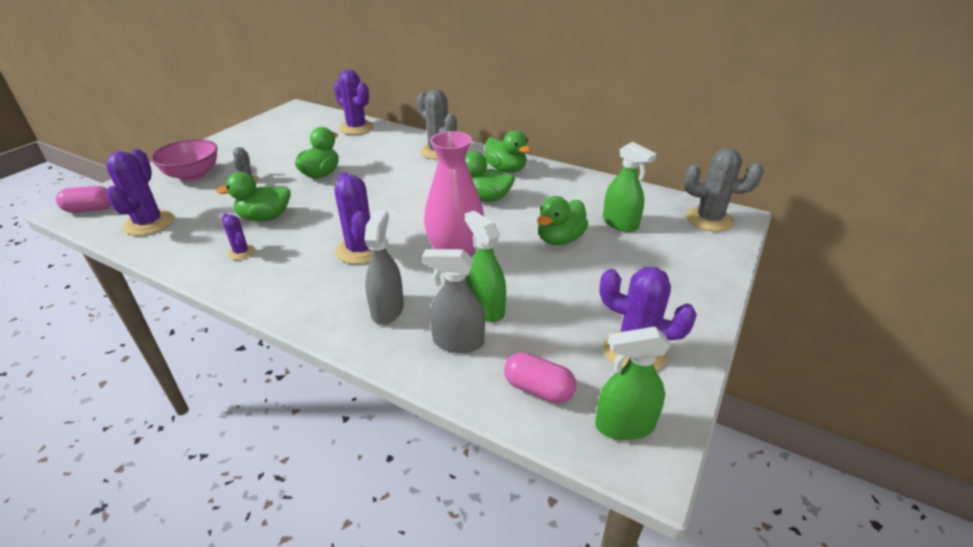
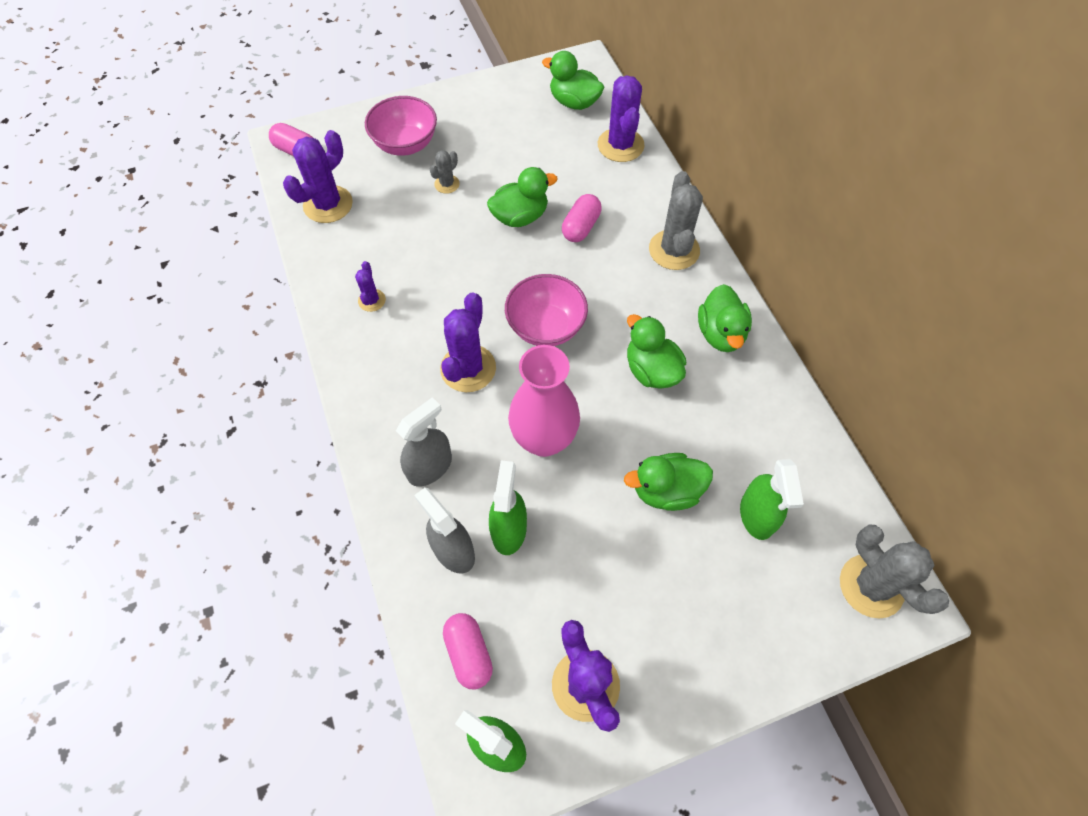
camera: 40 degrees right, 25 degrees up
green duck [216,172,291,221] -> green duck moved to [542,51,604,110]
none -> pink bowl [505,274,588,346]
none -> pink capsule [562,194,602,242]

